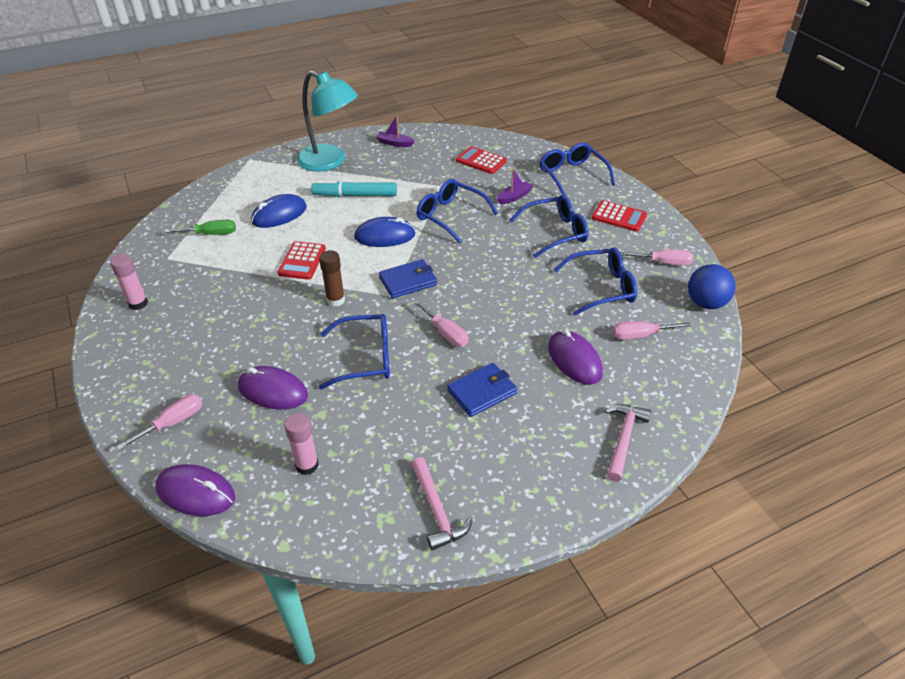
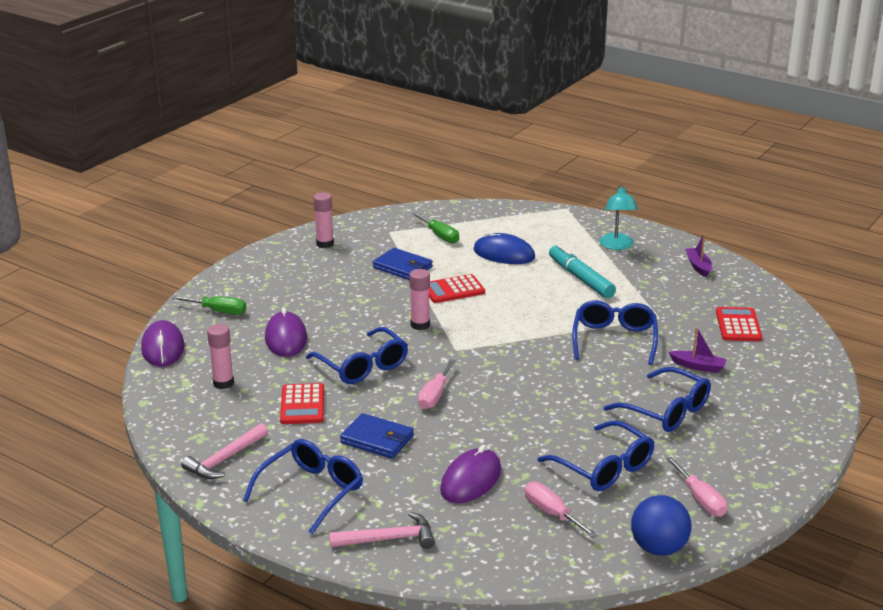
camera: 60 degrees right, 15 degrees down
pink screwdriver [116,394,203,450] -> green screwdriver [172,296,246,315]
turquoise lamp [296,71,358,172] -> turquoise lamp [599,185,638,250], size x0.59
brown glue stick [319,250,345,306] -> pink glue stick [409,269,430,330]
blue mouse [354,217,416,247] -> none
blue wallet [379,259,437,298] -> blue wallet moved to [373,248,433,280]
blue glasses [539,143,615,196] -> blue glasses moved to [243,439,363,534]
red calculator [592,200,647,232] -> red calculator moved to [280,383,324,424]

